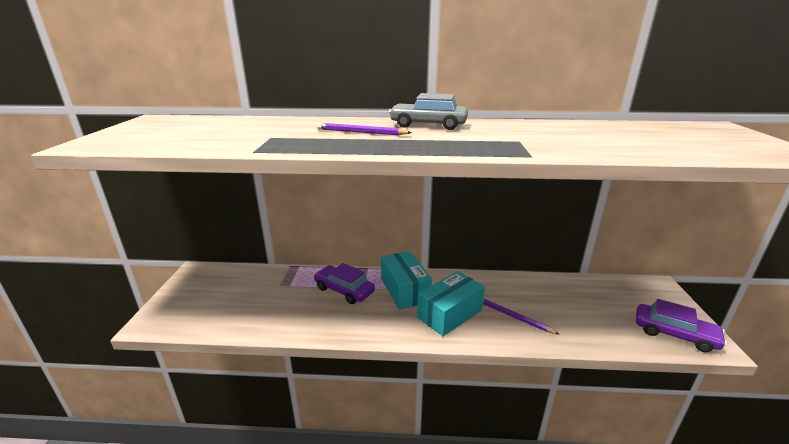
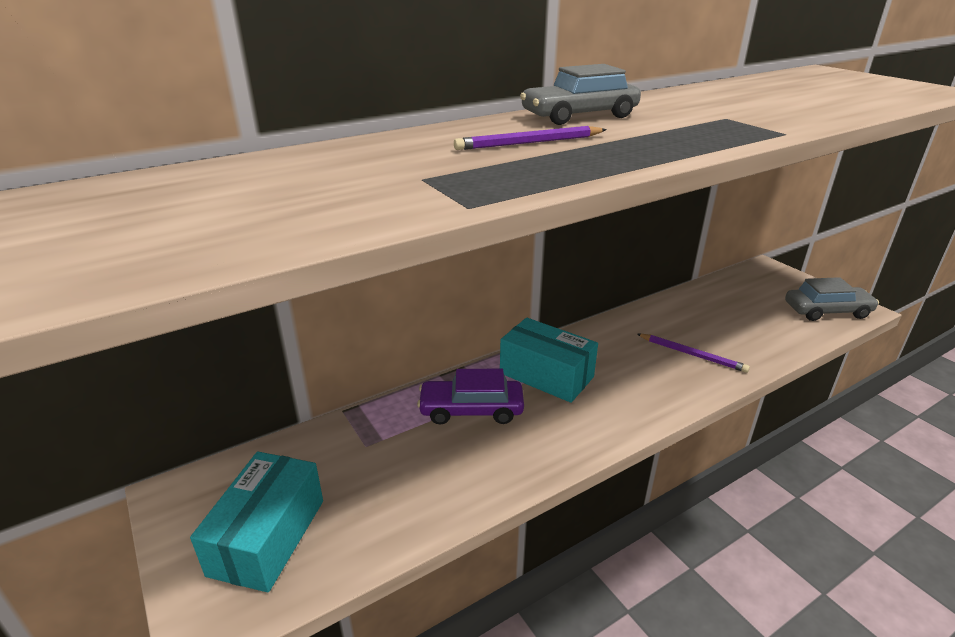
camera: 35 degrees left, 5 degrees up
turquoise box [417,271,485,336] -> turquoise box moved to [190,452,323,593]
purple pencil [483,299,559,334] -> purple pencil turned 150 degrees counterclockwise [637,334,750,373]
purple car [636,299,727,352] -> grey car [785,277,879,321]

